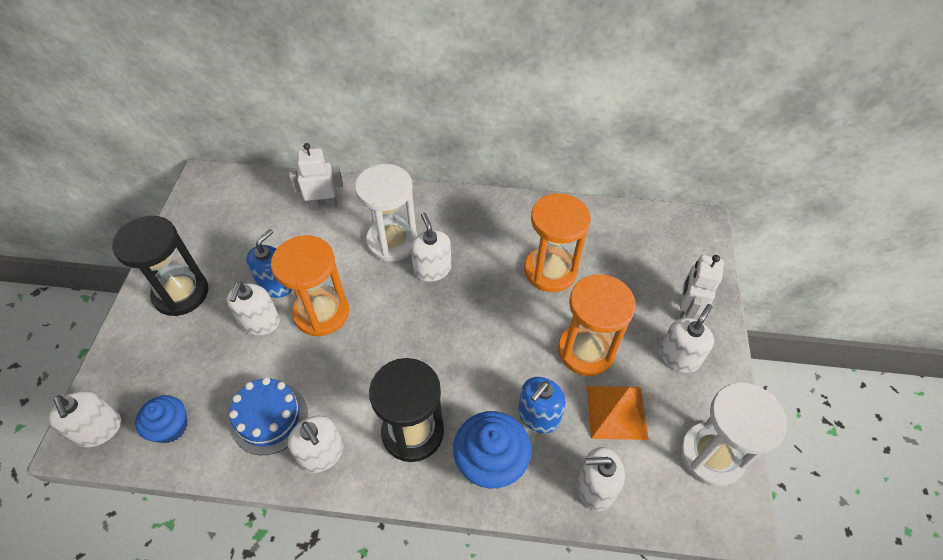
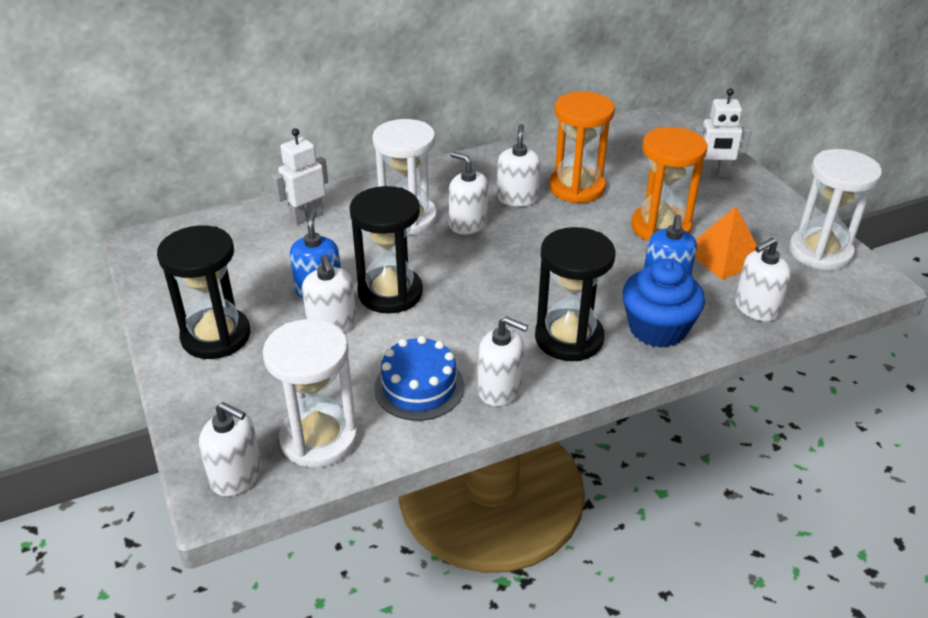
camera: 30 degrees left, 15 degrees down
blue cupcake [135,395,187,443] -> white hourglass [263,319,358,467]
orange hourglass [271,235,349,336] -> black hourglass [349,186,423,314]
white soap dispenser [659,304,714,373] -> white soap dispenser moved to [497,124,541,206]
white robot [680,255,724,319] -> white robot turned 75 degrees counterclockwise [695,88,751,177]

